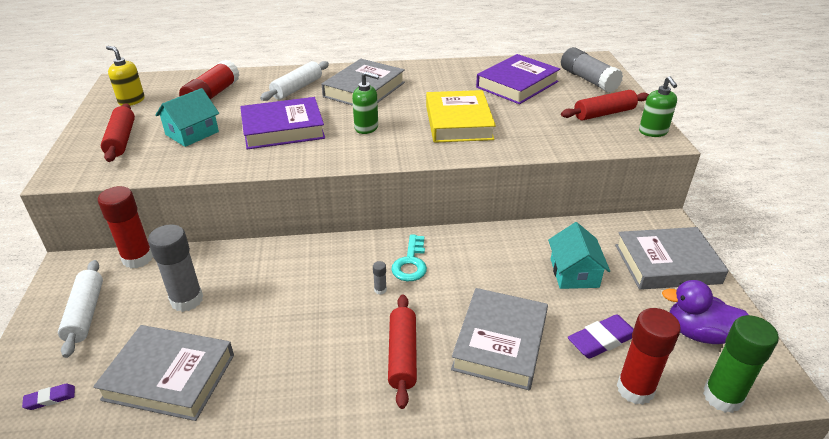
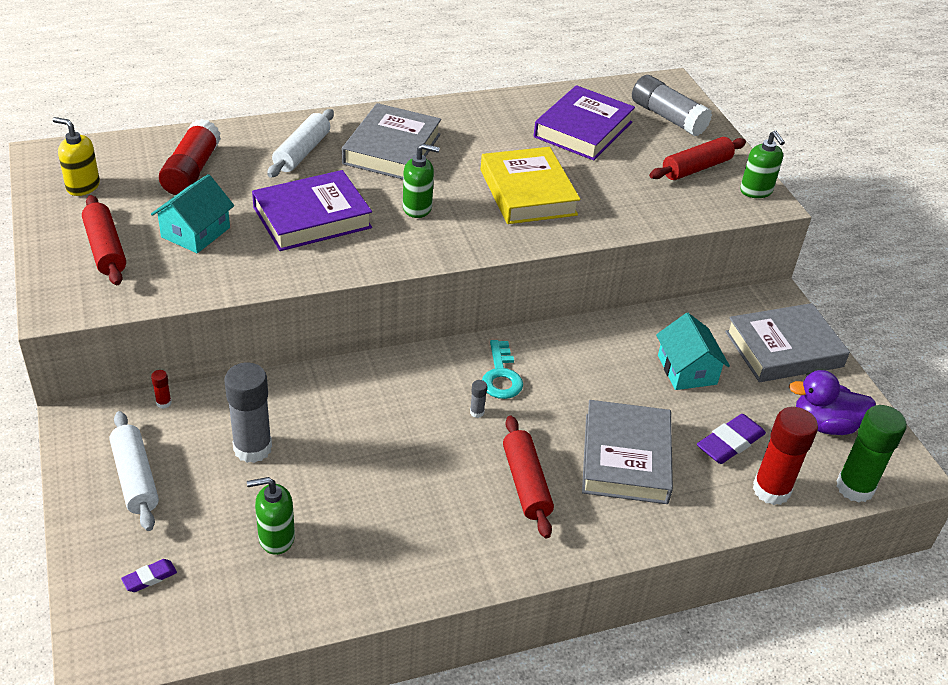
camera: 15 degrees left, 5 degrees up
grey book [93,325,234,421] -> green soap dispenser [247,477,295,555]
red glue stick [98,186,153,269] -> red glue stick [151,370,172,409], size x0.40

